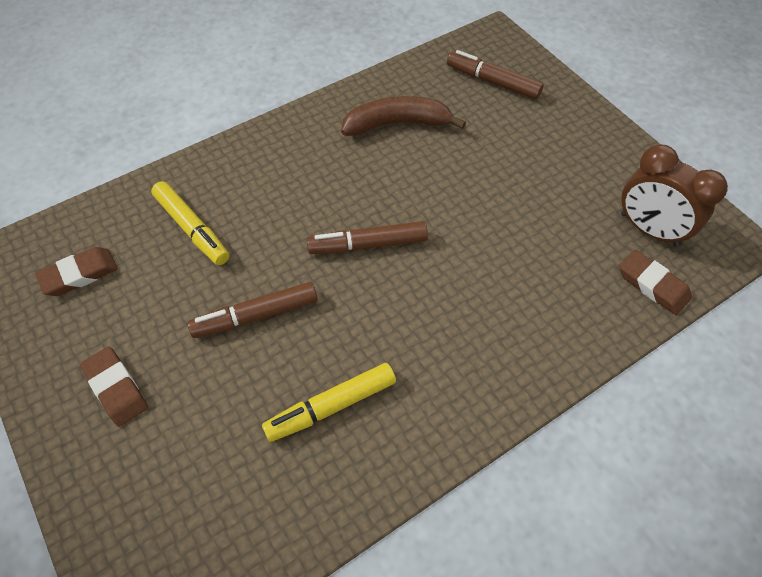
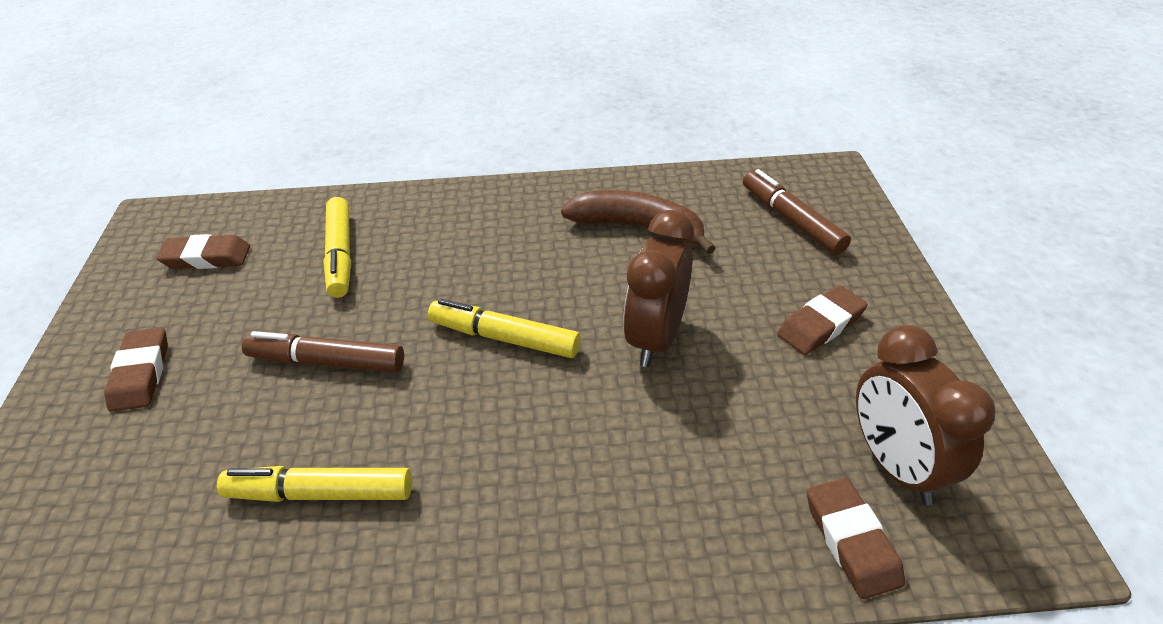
camera: 30 degrees right, 15 degrees down
brown marker [307,221,428,254] -> yellow marker [428,299,581,358]
none -> brown clock [623,210,694,367]
none -> brown eraser [777,285,868,355]

